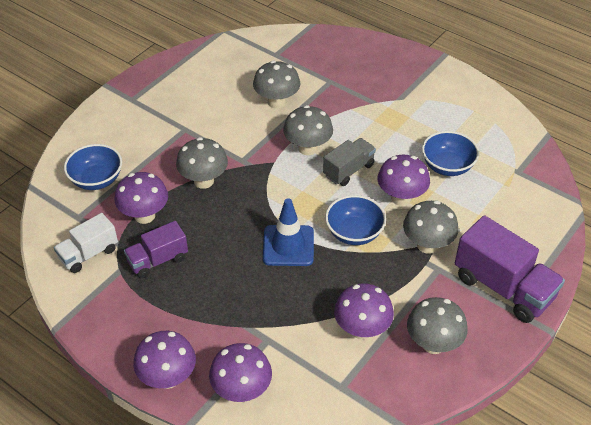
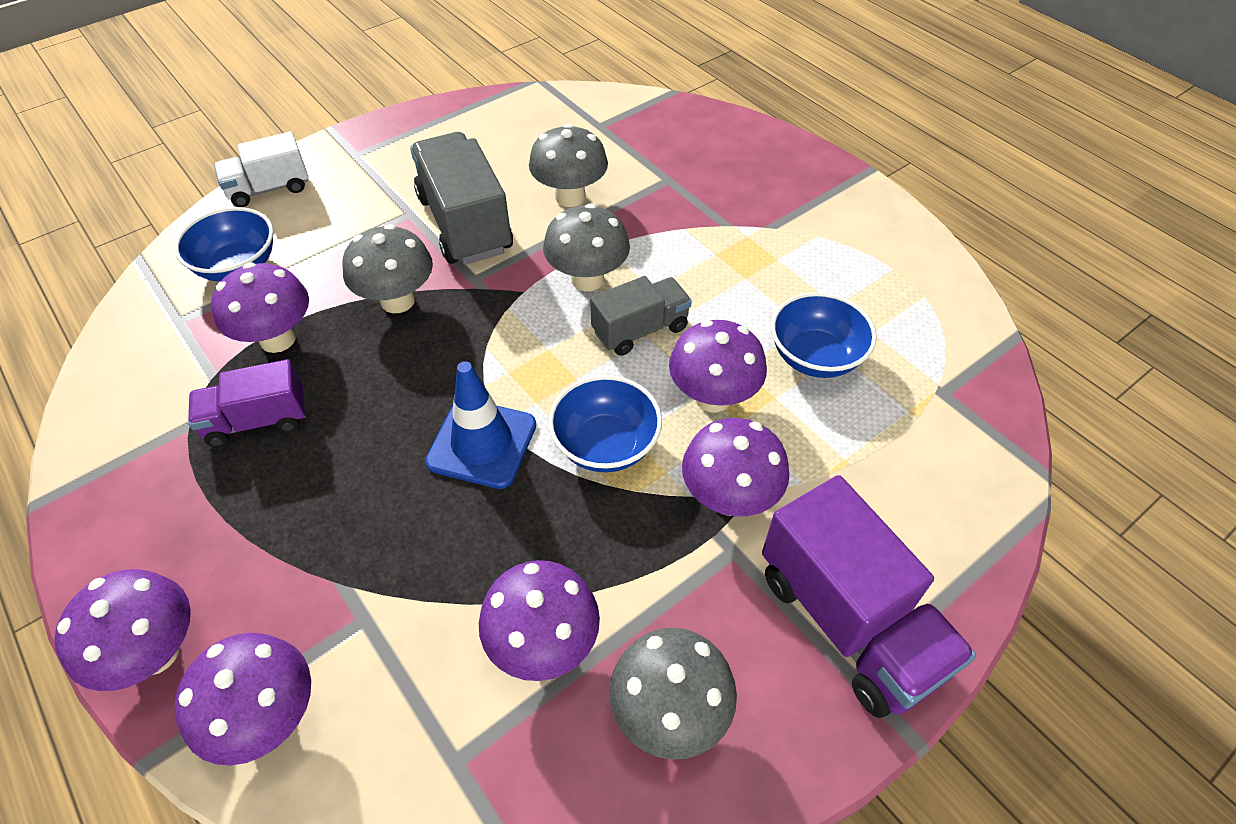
camera: 15 degrees right, 5 degrees up
white truck [54,213,118,273] -> white truck moved to [214,131,309,207]
grey mushroom [403,201,459,254] -> purple mushroom [682,418,789,516]
none -> grey truck [410,132,513,265]

